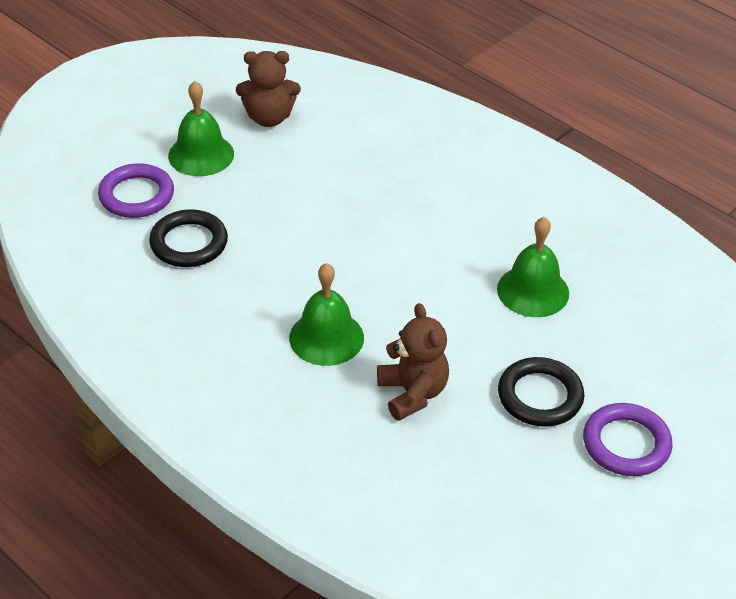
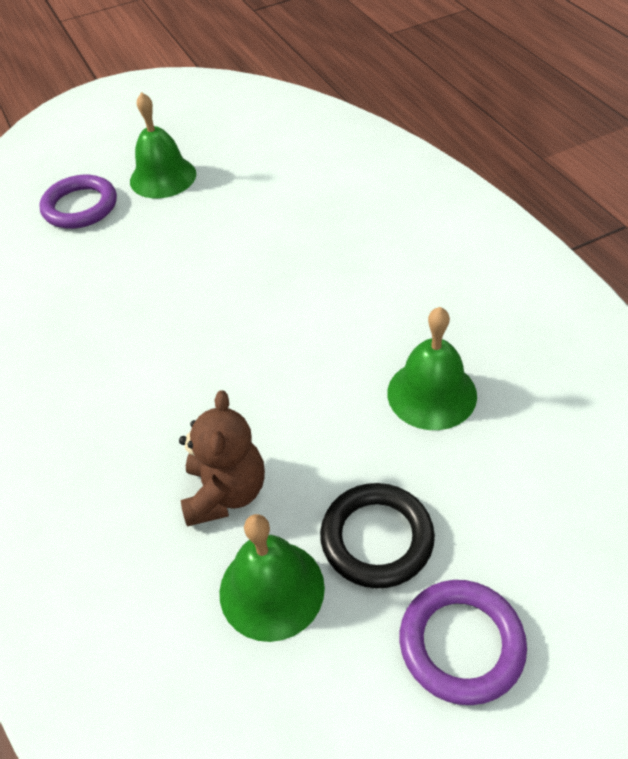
camera: 25 degrees right, 5 degrees up
black ring [149,209,228,267] -> none
brown teddy bear [236,51,301,127] -> none
green bell [289,263,364,366] -> green bell moved to [220,514,325,642]

